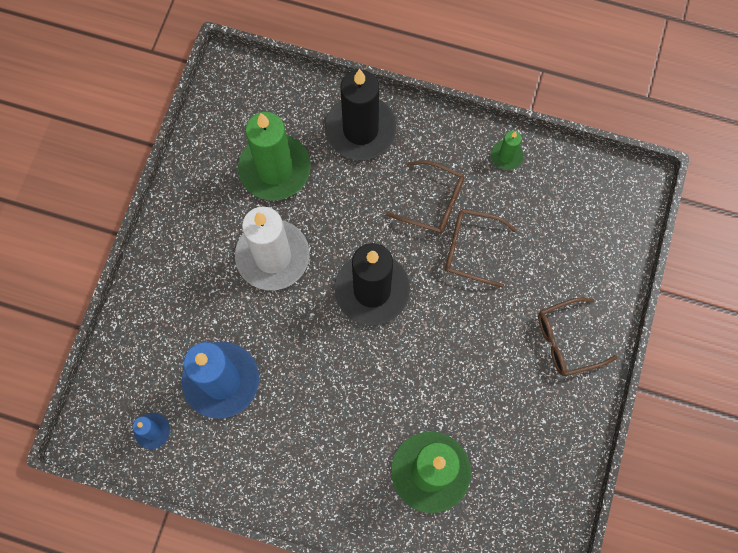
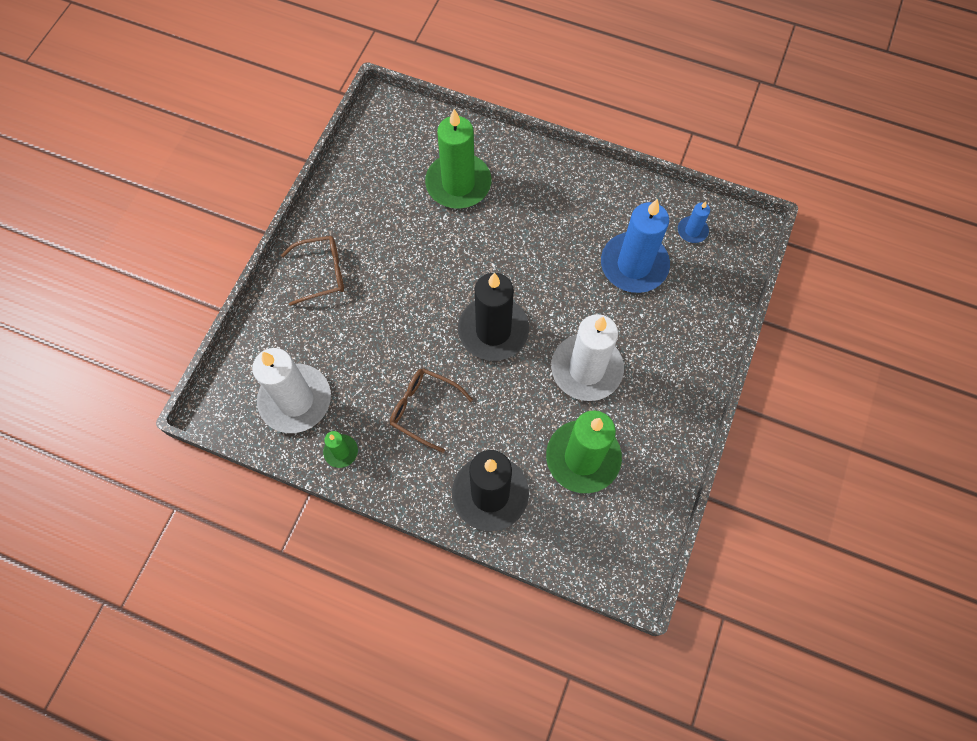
camera: 175 degrees left, 5 degrees down
brown glasses [445,209,516,288] -> none
none -> white candle [252,348,331,433]

